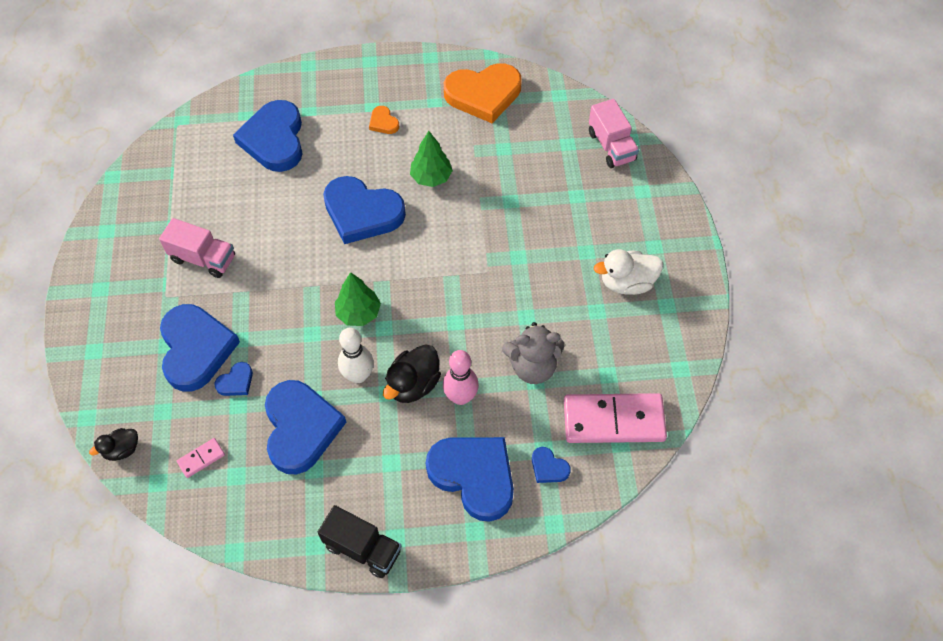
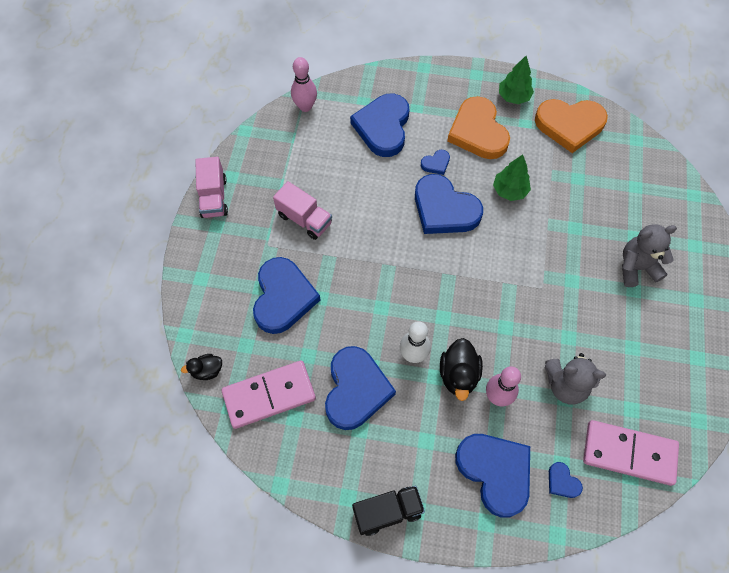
camera: 15 degrees right, 5 degrees up
pink domino [177,438,225,478] -> pink domino [222,361,316,429], size x2.33
blue heart [214,362,253,396] -> blue heart moved to [421,150,450,175]
black truck [318,505,402,578] -> black truck turned 60 degrees counterclockwise [352,486,425,536]
green tree [335,272,381,326] -> green tree moved to [499,56,534,104]
orange heart [369,106,399,134] -> orange heart [447,96,510,159], size x2.30
black duck [383,344,441,403] -> black duck turned 45 degrees counterclockwise [440,338,483,401]
pink truck [589,99,639,168] -> pink truck moved to [195,157,228,218]
white duck [594,249,663,295] -> none
none -> pink bowling pin [291,57,317,112]
none -> grey teddy bear [622,224,677,287]

